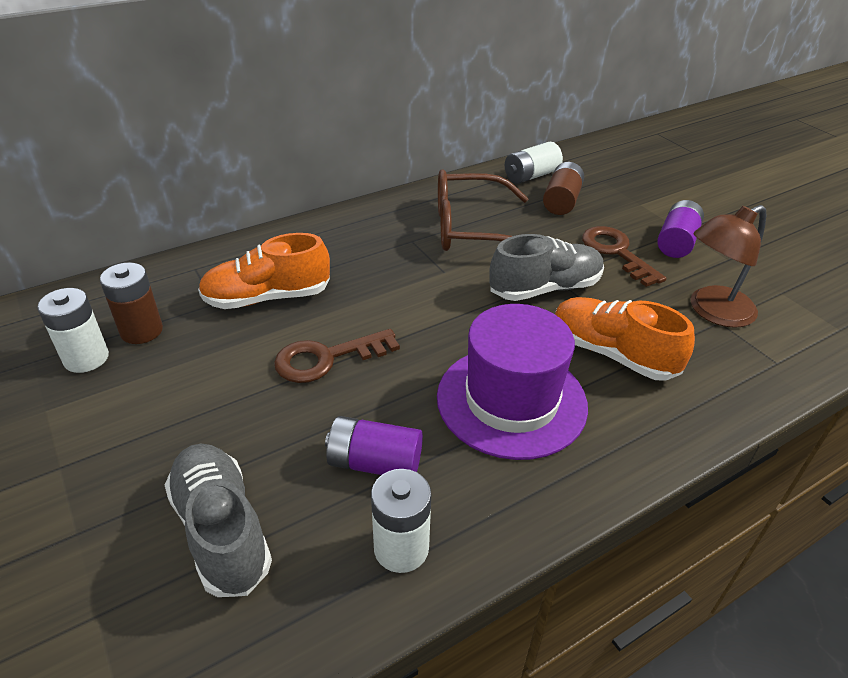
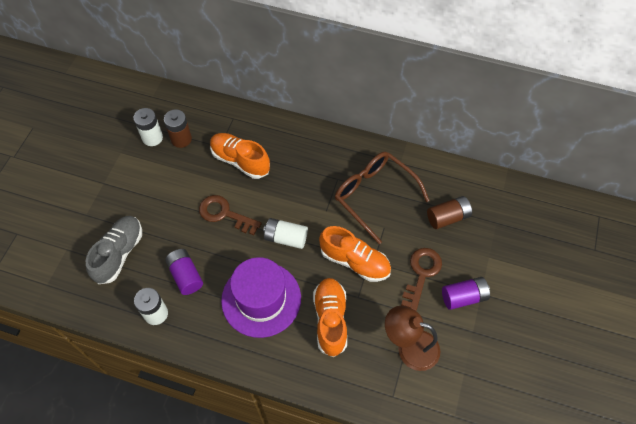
camera: 50 degrees right, 20 degrees up
grey shoe [489,234,604,301] -> orange shoe [319,226,391,282]
white battery [505,142,563,184] -> white battery moved to [263,218,308,249]

